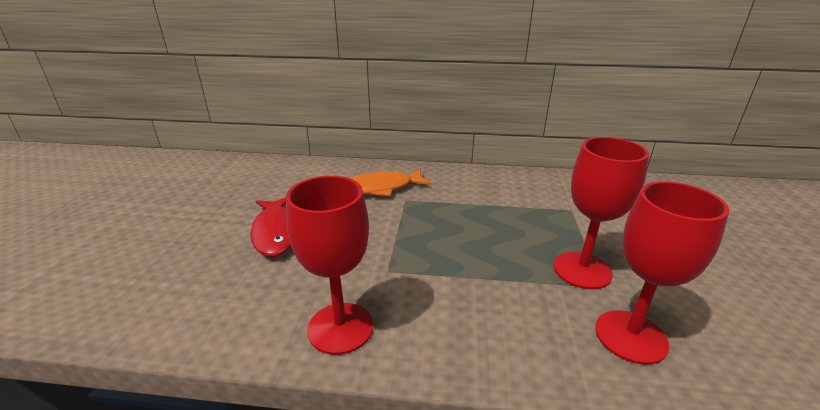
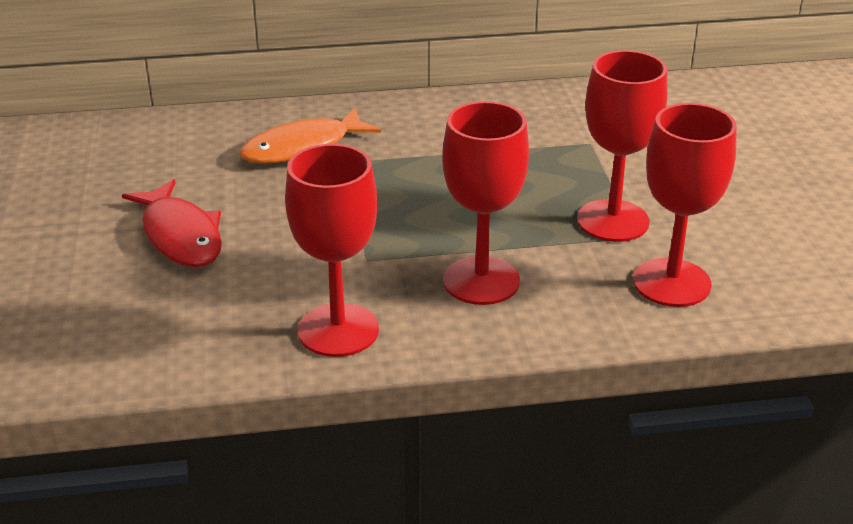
camera: 15 degrees left, 5 degrees up
none -> red goblet [442,101,529,305]

